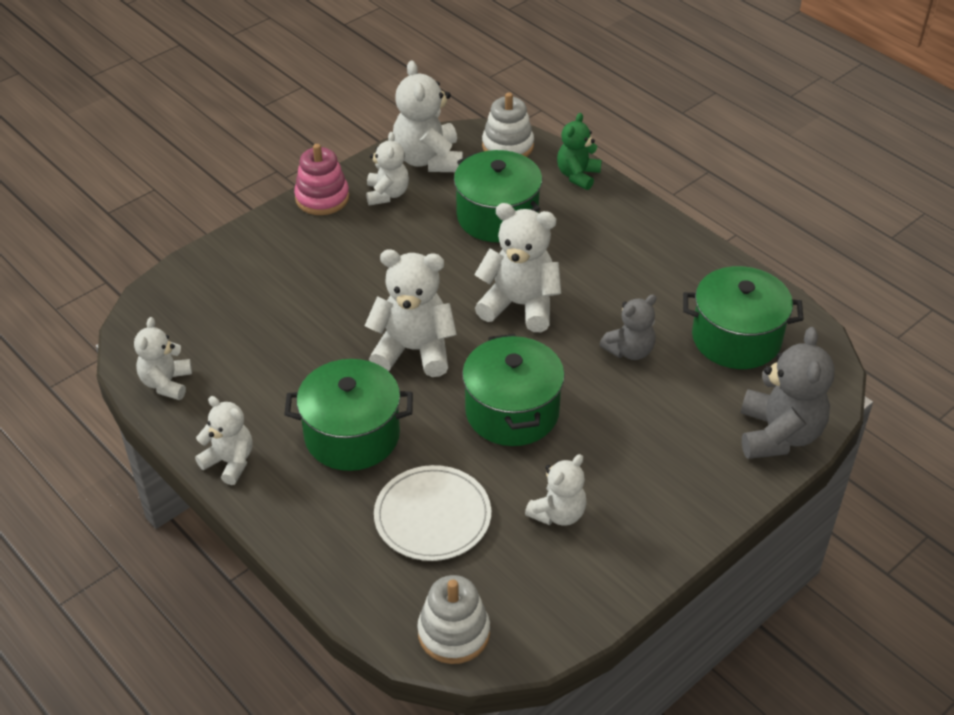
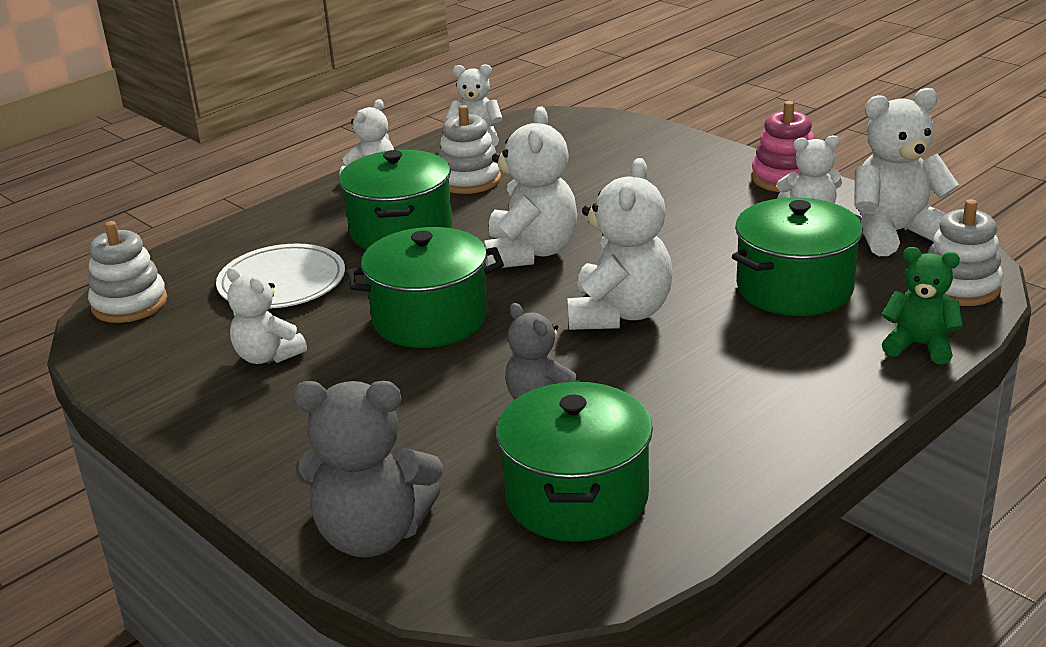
camera: 90 degrees right, 15 degrees down
none -> white stacking toy [438,105,501,194]

